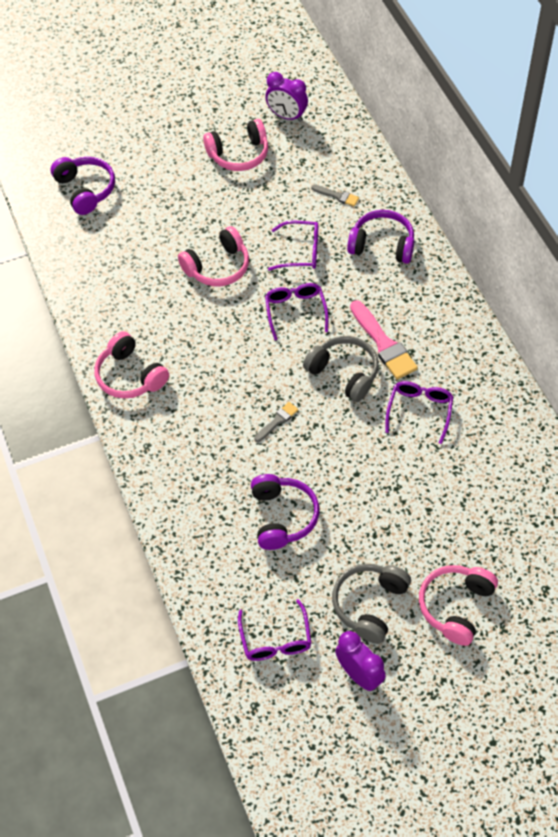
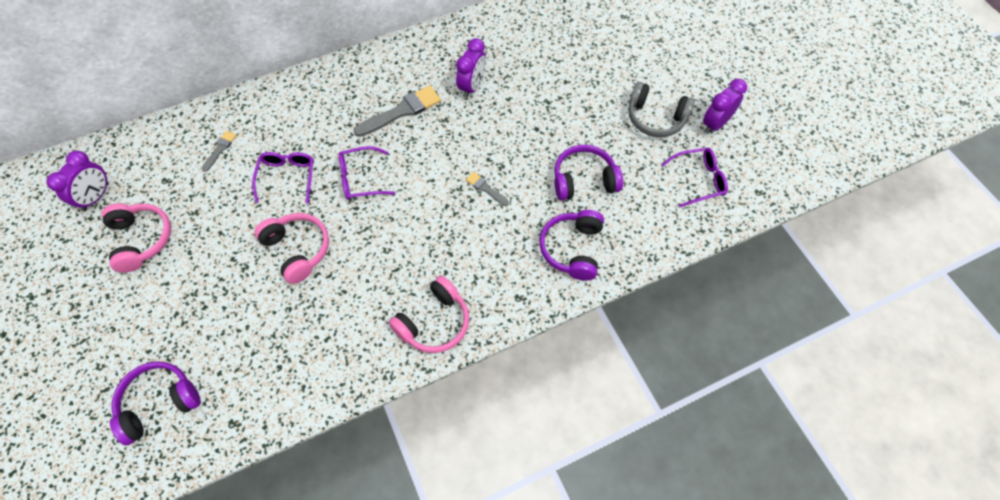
camera: 95 degrees left, 5 degrees up
grey headphones [303,336,379,402] -> none
purple headphones [347,210,414,264] -> purple headphones moved to [539,210,604,281]
pink brush [350,300,418,380] -> grey brush [353,85,441,137]
purple glasses [385,381,453,444] -> purple clock [456,38,486,98]
pink headphones [419,565,498,646] -> none

